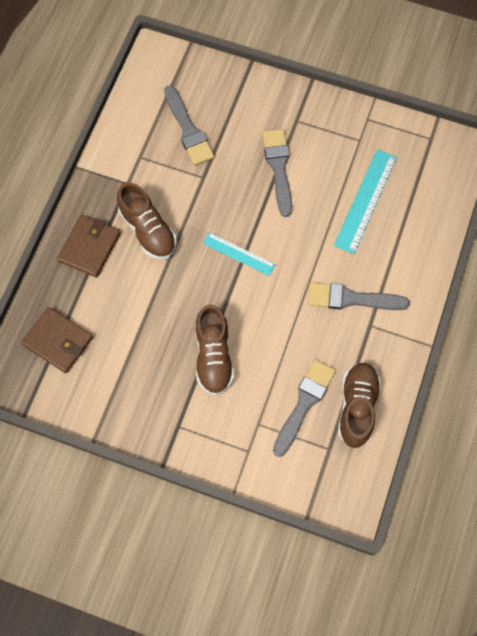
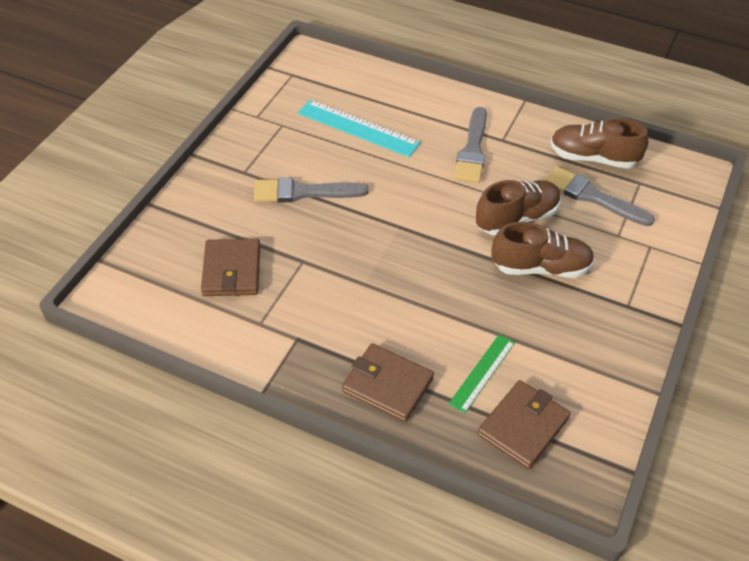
camera: 85 degrees left, 20 degrees down
brown shoe [117,182,177,260] -> brown shoe moved to [476,180,561,235]
grey brush [164,85,214,165] -> brown wallet [201,239,260,296]
turquoise ruler [203,232,276,276] -> none
none -> green ruler [448,334,515,413]

